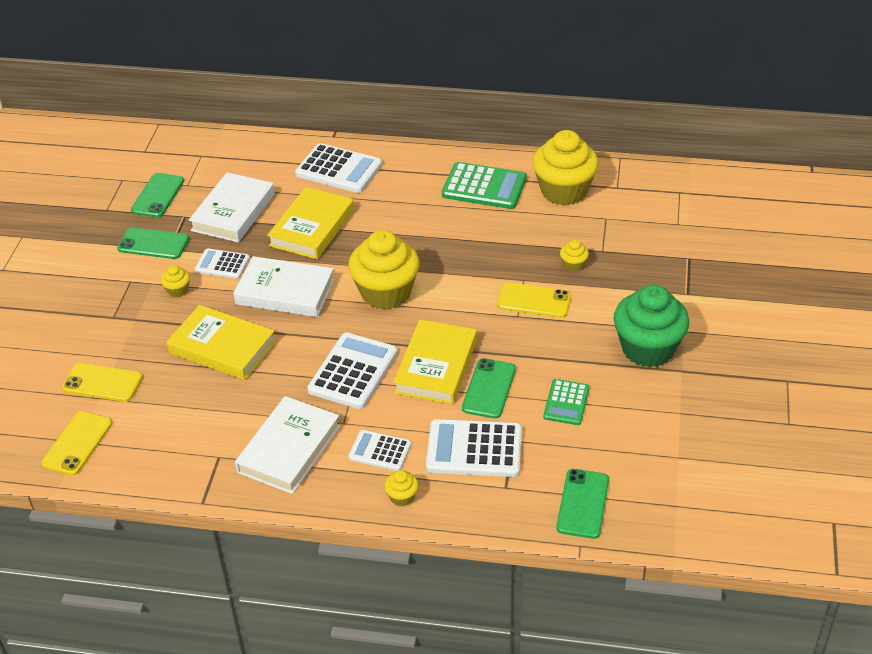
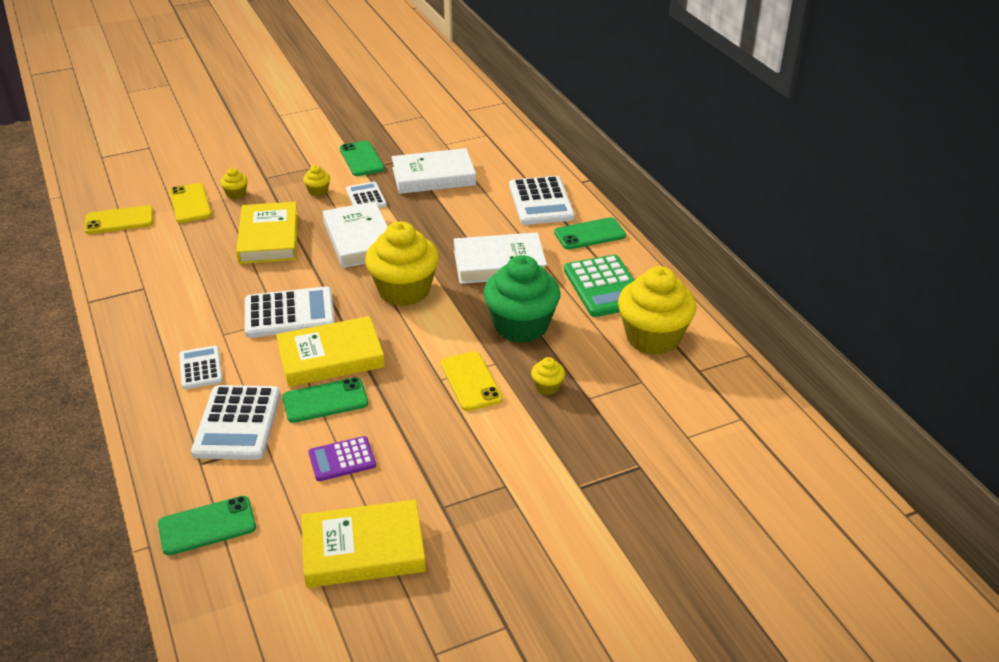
camera: 55 degrees right, 5 degrees down
green phone [131,173,184,217] -> green phone moved to [554,217,626,250]
white book [235,396,340,494] -> white book moved to [454,232,547,284]
yellow book [267,187,354,259] -> yellow book moved to [301,500,426,588]
yellow cupcake [384,470,418,506] -> yellow cupcake moved to [220,168,248,199]
white calculator [426,419,522,477] -> white calculator turned 150 degrees counterclockwise [191,385,281,460]
green calculator [543,379,589,425] -> purple calculator [308,436,376,481]
green cupcake [614,285,689,367] -> green cupcake moved to [484,255,560,343]

